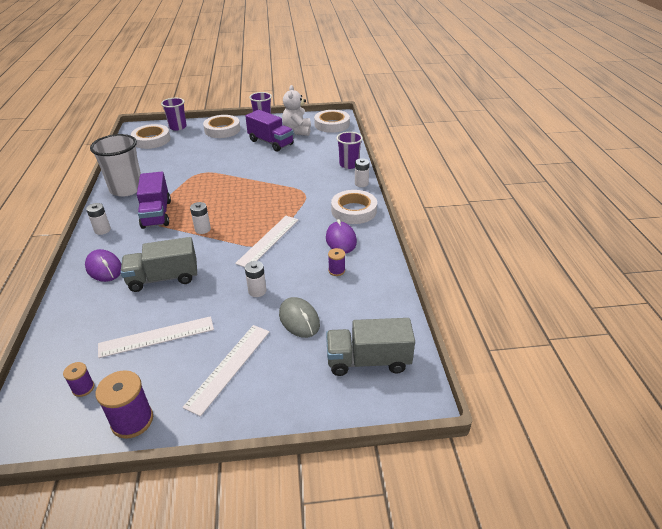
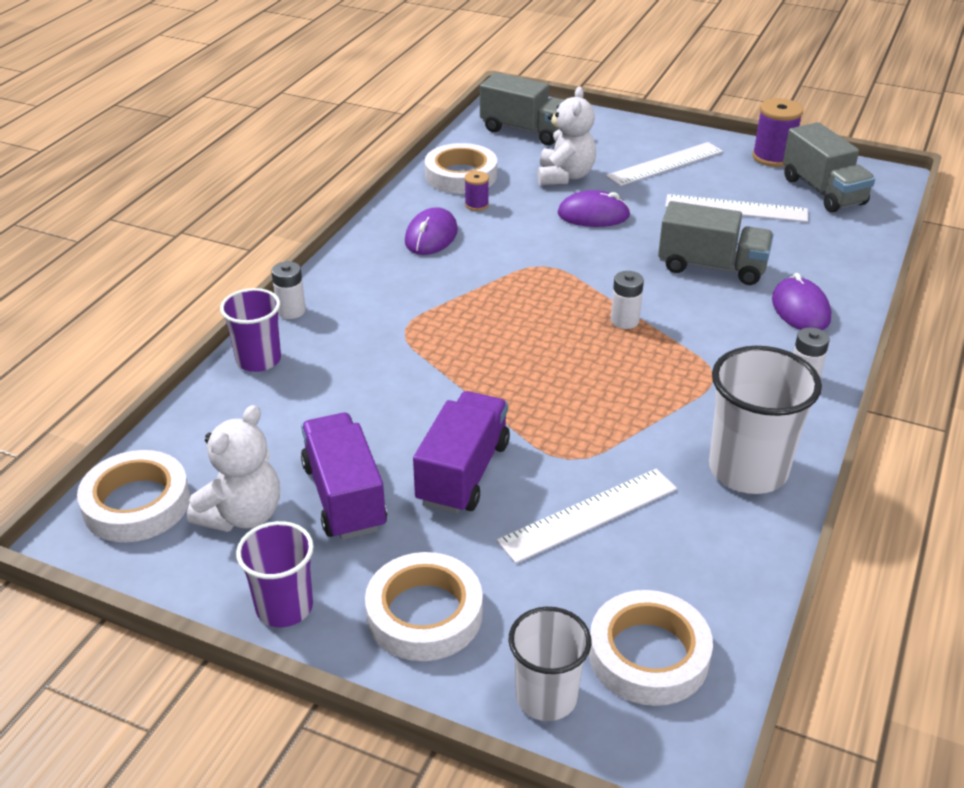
camera: 150 degrees left, 0 degrees up
purple spool [63,362,94,397] -> grey truck [783,122,875,213]
purple truck [137,172,171,229] -> purple truck moved to [413,391,510,514]
purple cup [161,98,187,130] -> white cup [509,607,591,721]
white ruler [235,216,299,267] -> white ruler moved to [497,469,677,564]
white battery [245,261,266,297] -> purple mouse [557,190,631,227]
grey mouse [279,297,320,338] -> white teddy bear [538,86,596,185]
white tape [331,190,377,224] -> white tape moved to [425,143,497,194]

